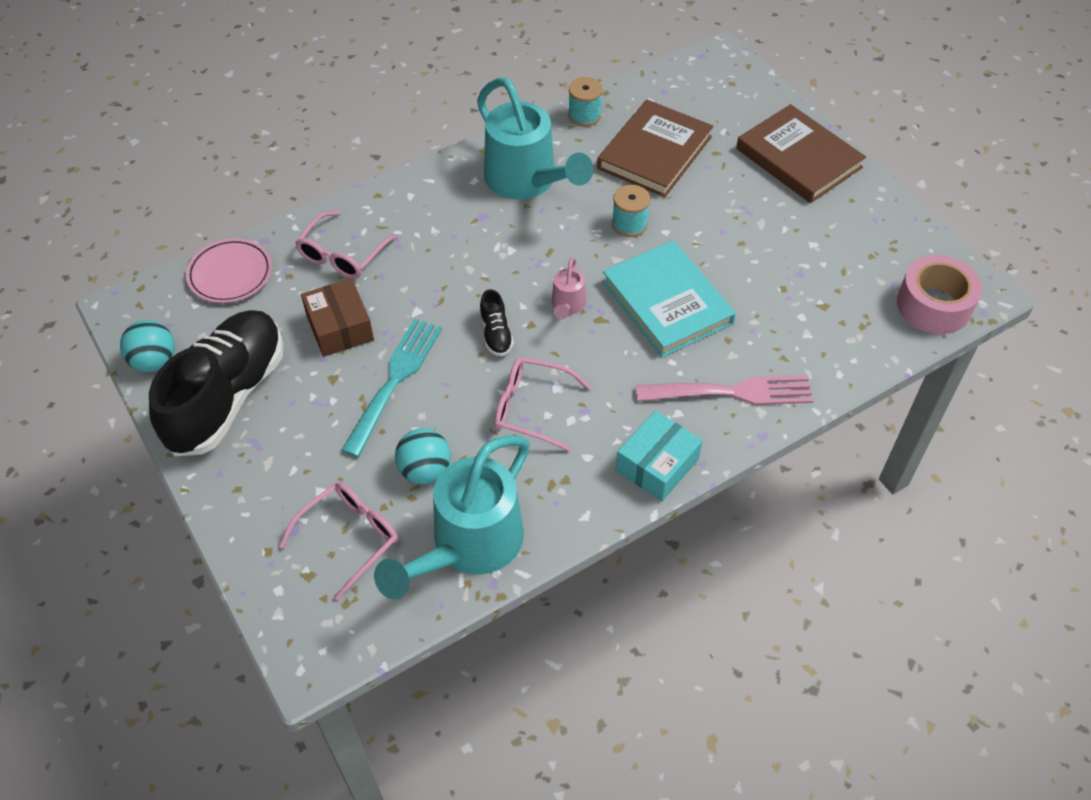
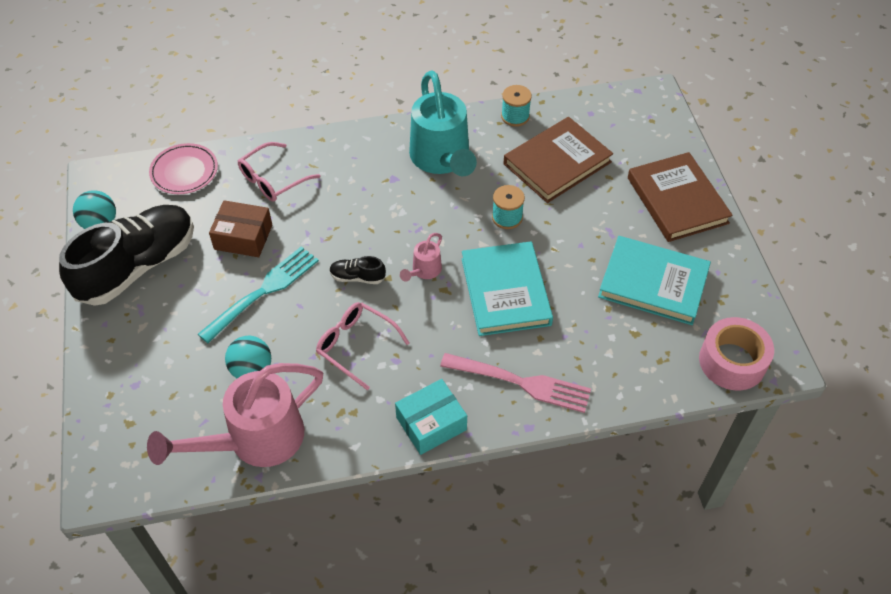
camera: 20 degrees right, 0 degrees up
pink glasses [279,482,398,601] -> none
brown box [301,278,374,357] -> brown box turned 75 degrees counterclockwise [209,200,272,257]
turquoise watering can [374,435,530,599] -> pink watering can [147,363,323,467]
black shoe [479,289,514,356] -> black shoe turned 90 degrees clockwise [329,256,386,284]
none -> turquoise book [598,236,711,325]

